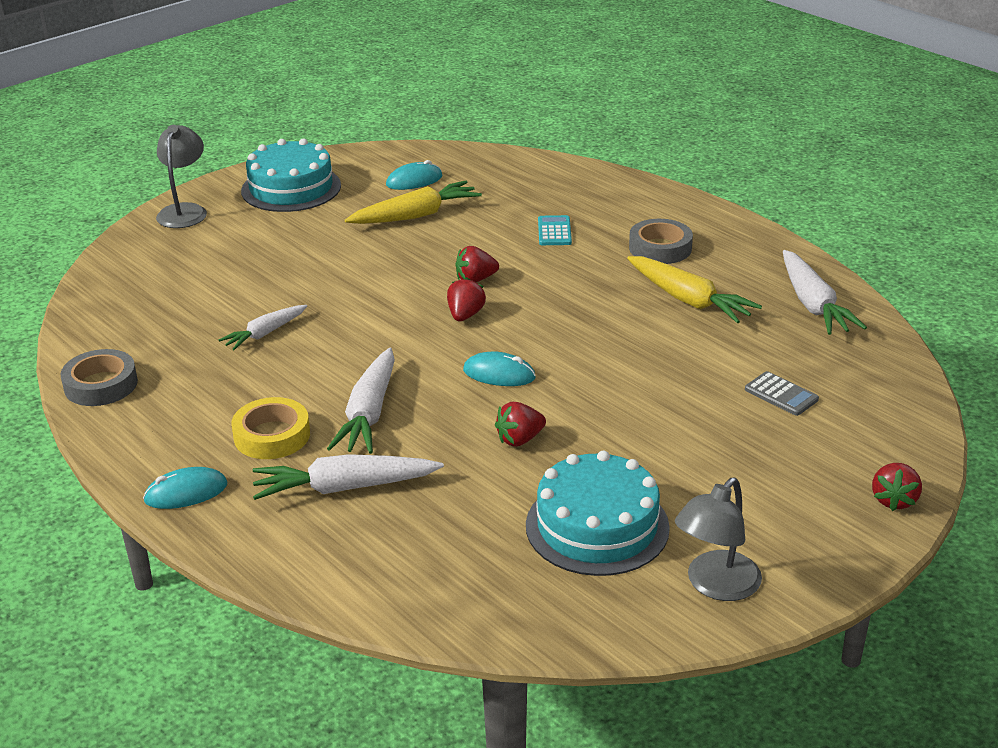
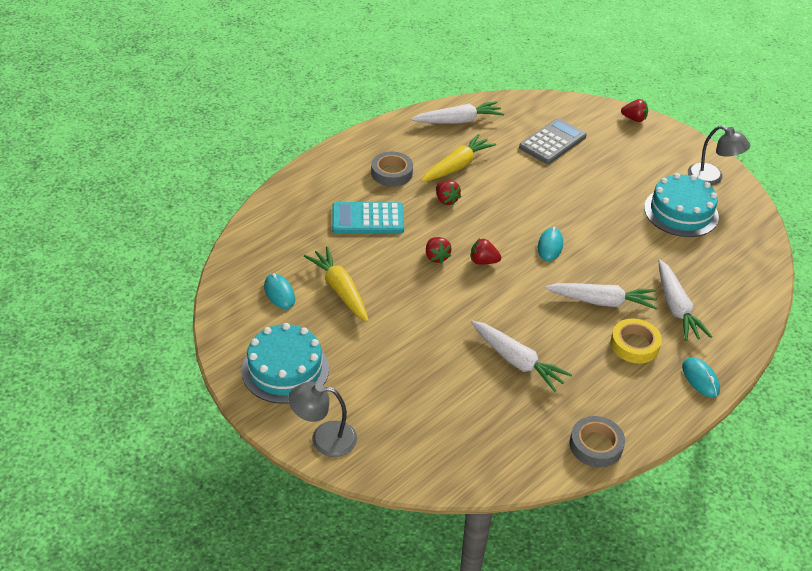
camera: 95 degrees left, 10 degrees up
white carrot [219,305,307,350] -> white carrot [471,321,572,392], size x1.60
red strawberry [495,402,546,447] -> red strawberry moved to [436,180,461,205]
turquoise calculator [538,215,572,245] -> turquoise calculator [332,202,404,233], size x1.83
grey calculator [745,371,819,416] -> grey calculator [519,118,587,164], size x1.83

